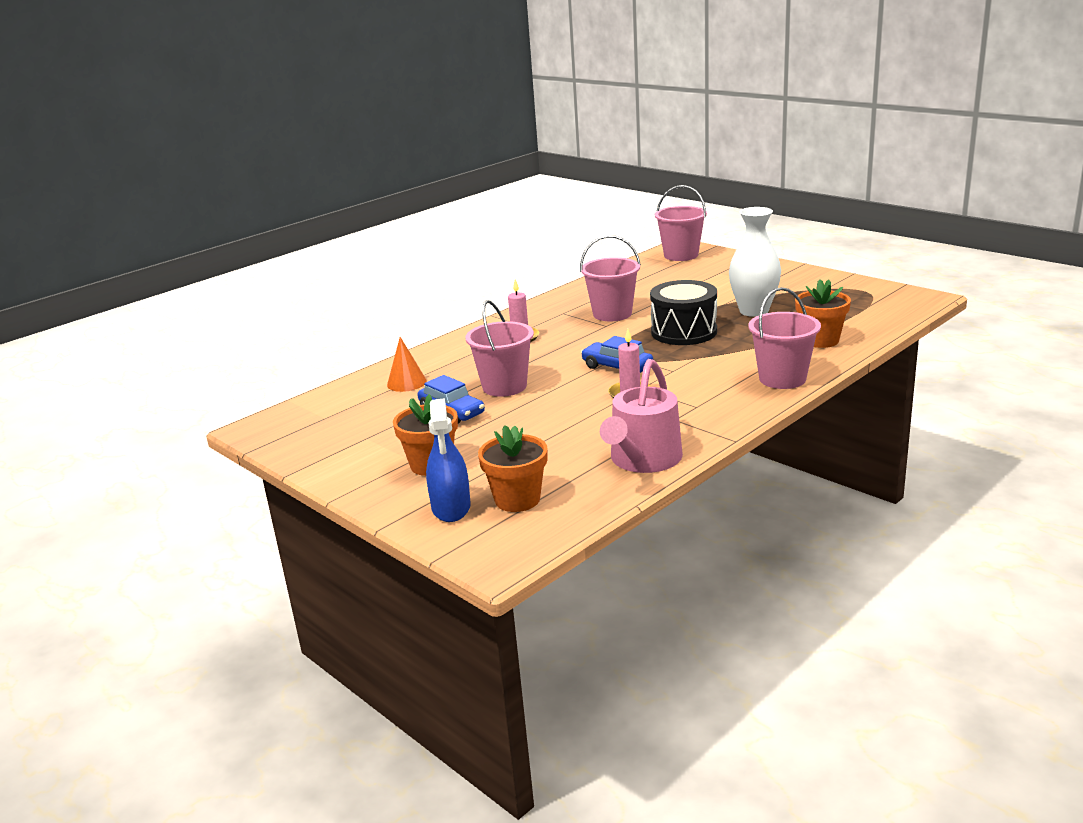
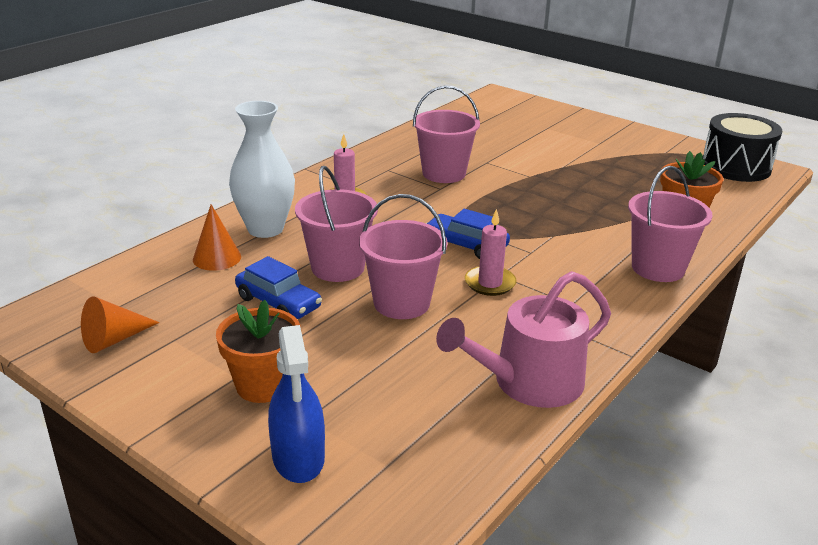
camera: 10 degrees left, 5 degrees up
orange flower pot [478,425,548,512] -> none
pink watering can [600,359,683,473] -> pink watering can turned 45 degrees clockwise [436,271,611,408]
black drum [650,280,717,345] -> black drum moved to [702,113,782,182]
pink bucket [655,185,707,261] -> pink bucket moved to [359,194,447,319]
white vase [729,207,781,317] -> white vase moved to [229,101,295,238]
none -> orange cone [81,296,159,353]

